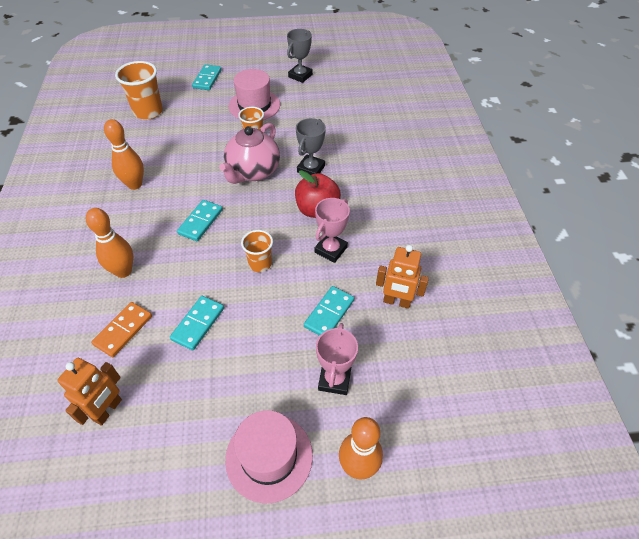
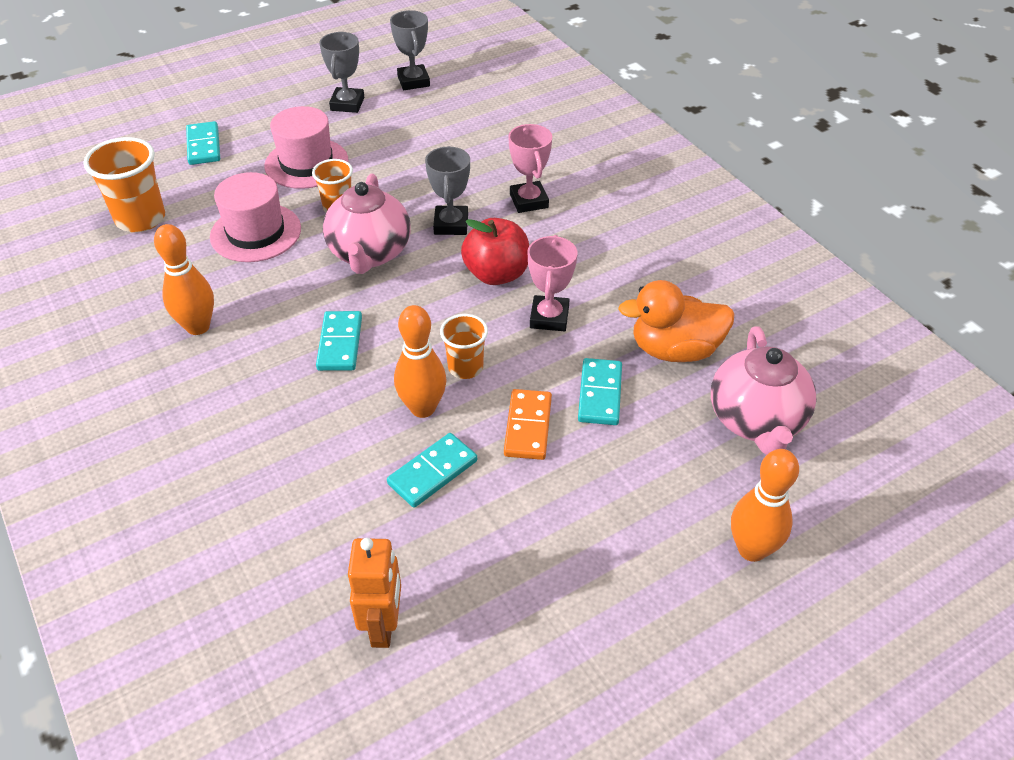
camera: 25 degrees left, 5 degrees down
orange bowling pin [86,208,133,278] -> orange bowling pin moved to [394,305,447,418]
orange domino [91,302,152,357] -> orange domino moved to [504,389,552,460]
turquoise domino [170,296,224,350] -> turquoise domino turned 45 degrees clockwise [387,433,477,508]
pink hat [225,410,313,504] -> pink hat moved to [210,172,301,262]
pink trophy [316,323,358,395] -> pink trophy moved to [508,124,552,213]
orange robot [376,245,429,309] -> orange duck [618,280,734,362]
none -> grey trophy [390,10,430,90]
none -> pink teapot [711,326,817,455]

